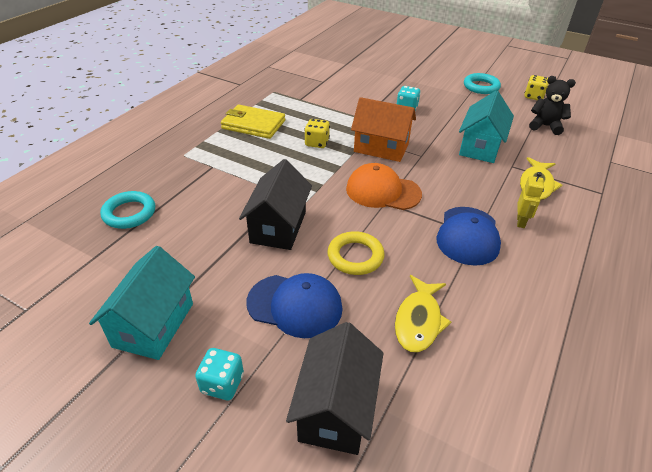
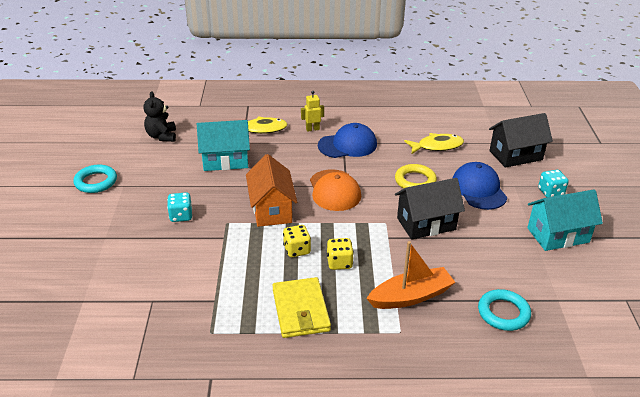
camera: 120 degrees left, 5 degrees down
yellow dice [524,75,549,100] -> yellow dice moved to [327,238,354,270]
none -> orange boat [366,241,456,309]

